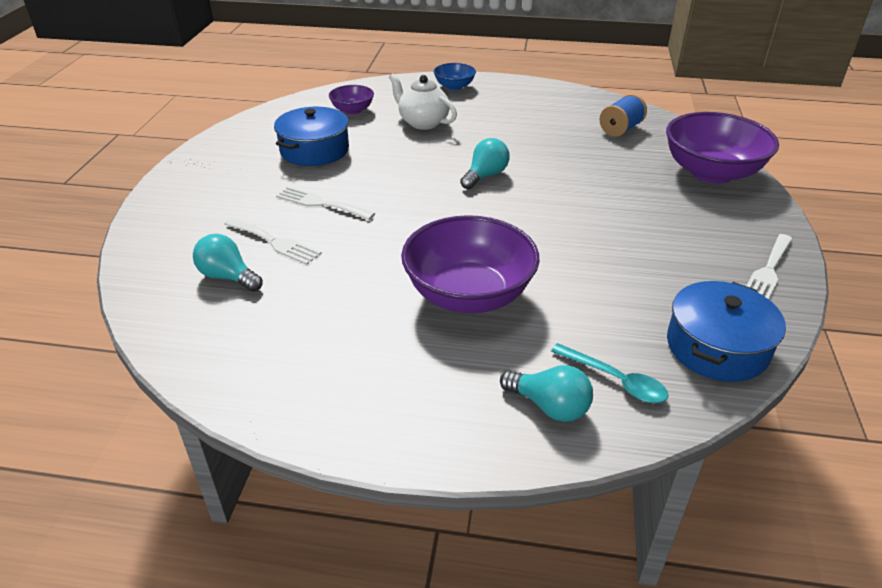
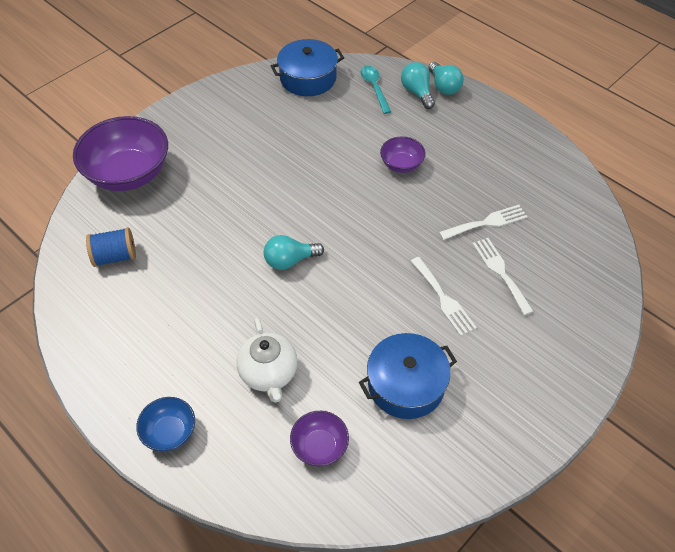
camera: 145 degrees left, 15 degrees up
turquoise light bulb [193,234,263,292] -> turquoise light bulb moved to [428,62,464,95]
purple bowl [401,215,539,313] -> purple bowl [380,137,426,173], size x0.49
white fork [747,234,792,299] -> white fork moved to [439,205,527,240]

